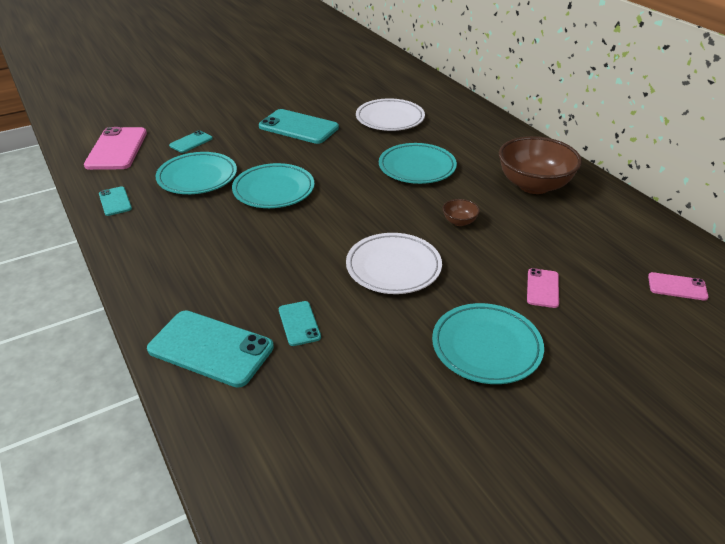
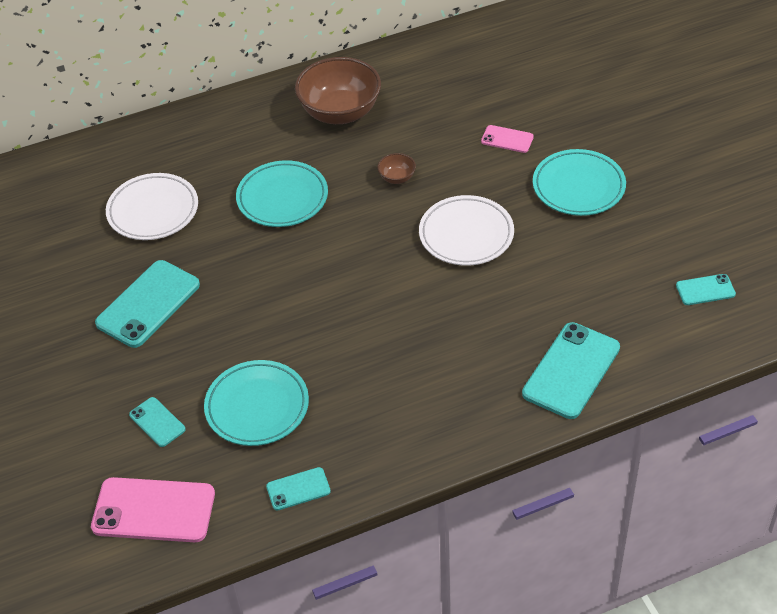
camera: 80 degrees left, 10 degrees up
turquoise plate [232,163,314,208] -> none
turquoise phone [279,301,321,346] -> turquoise phone moved to [676,274,736,305]
pink phone [648,272,709,301] -> none

